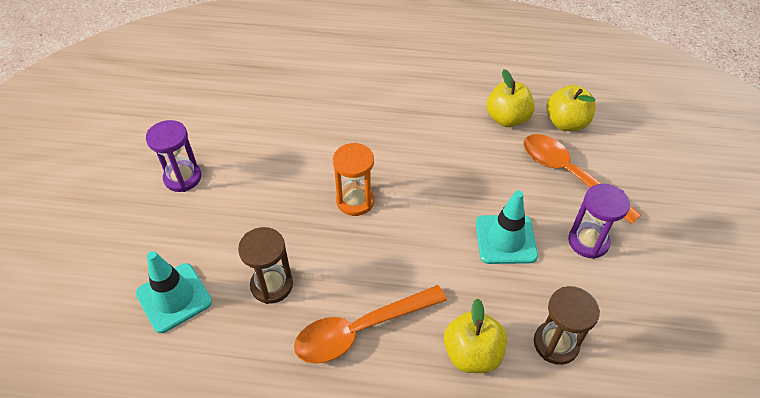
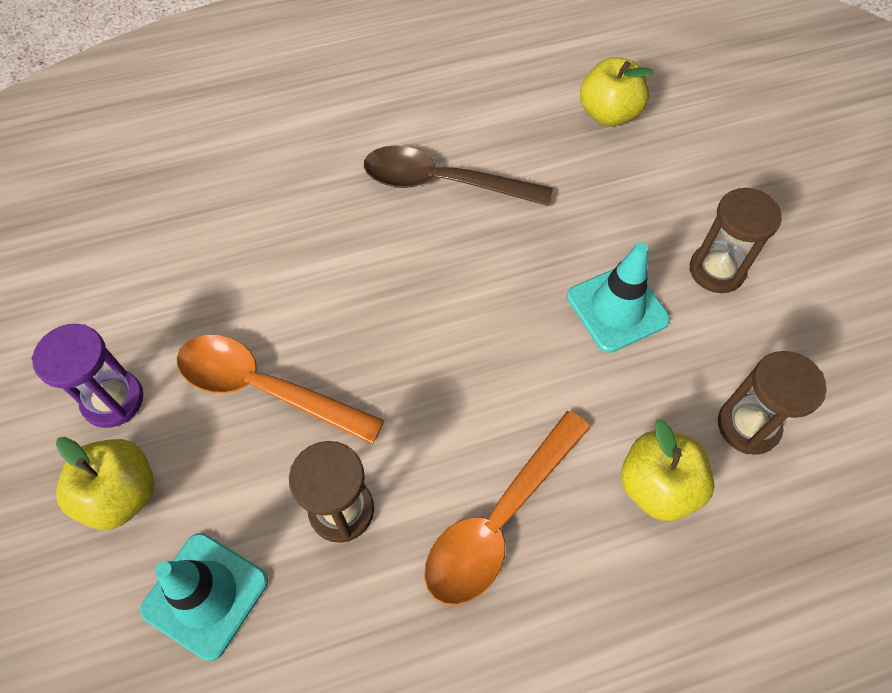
camera: 25 degrees left, 10 degrees up
orange hourglass [333,143,375,216] -> none
yellow apple [486,69,535,127] -> yellow apple moved to [56,437,155,530]
orange spoon [523,134,642,224] -> orange spoon moved to [177,335,385,445]
purple hourglass [568,184,630,259] -> brown hourglass [689,188,782,293]
none -> brown spoon [364,145,553,206]

